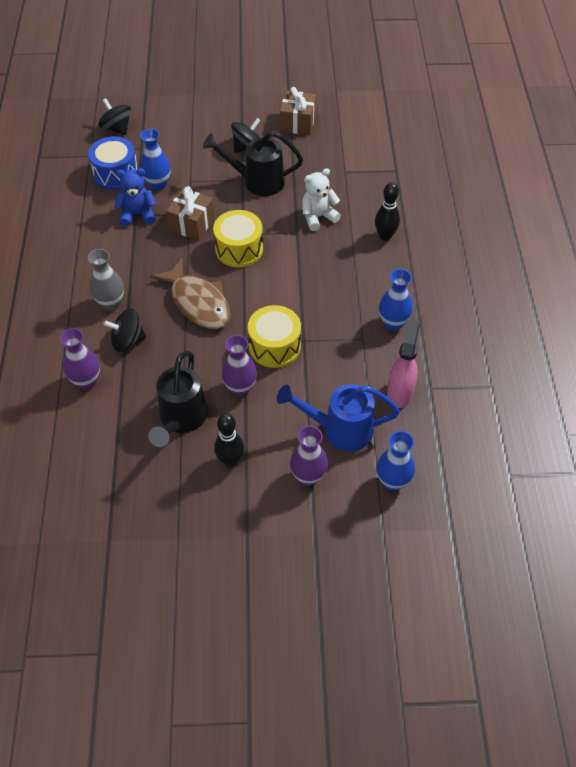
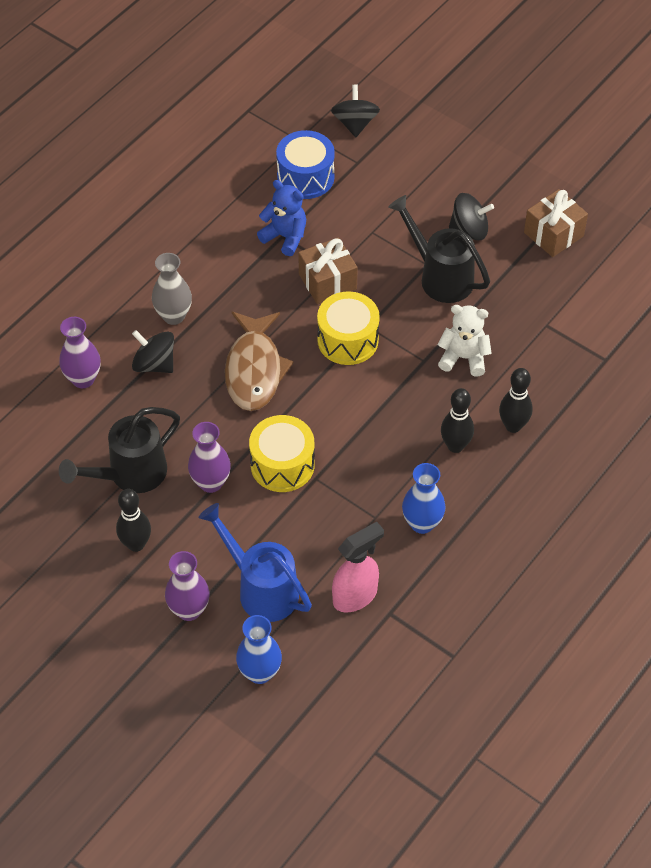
camera: 40 degrees right, 0 degrees up
blue vase [140,129,170,191] -> none
none -> black bowling pin [441,388,474,453]

